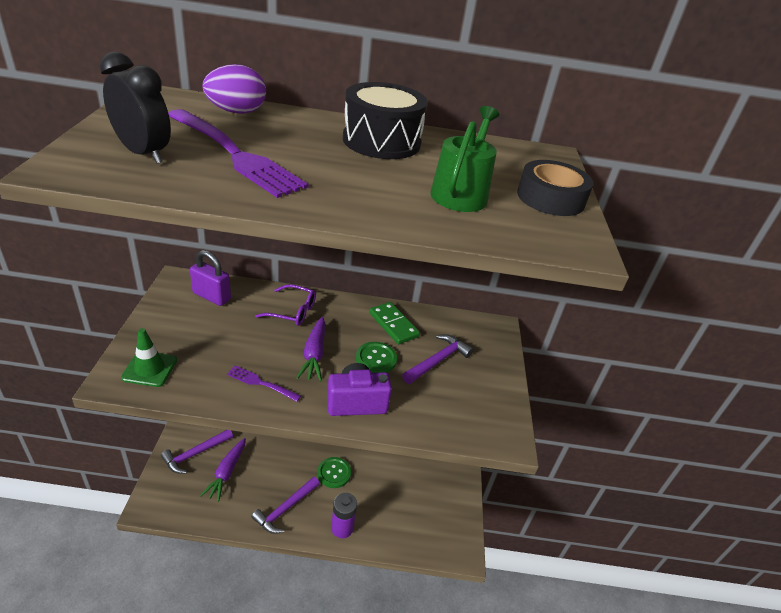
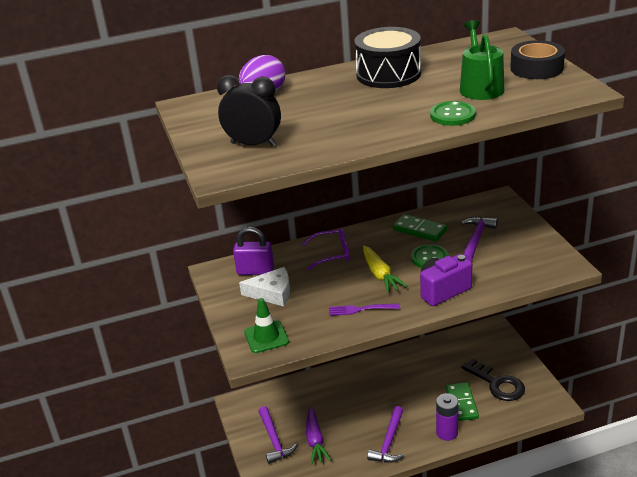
camera: 15 degrees left, 5 degrees down
purple hammer [161,430,233,474] -> purple hammer turned 45 degrees counterclockwise [258,406,298,464]
purple fork [168,109,309,198] -> none
purple carrot [297,317,326,381] -> yellow carrot [363,246,408,293]
green button [317,457,351,488] -> green button moved to [430,101,476,126]
none -> white cheese [239,267,290,306]
none -> green domino [446,382,479,421]
none -> black key [462,358,525,401]

